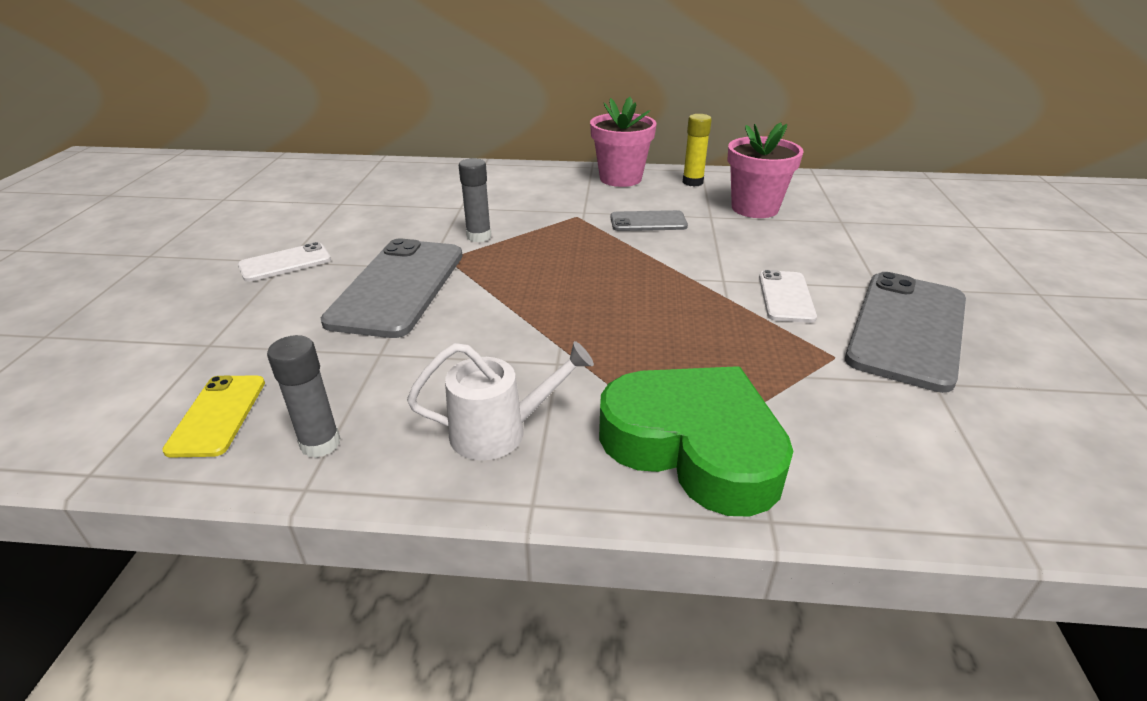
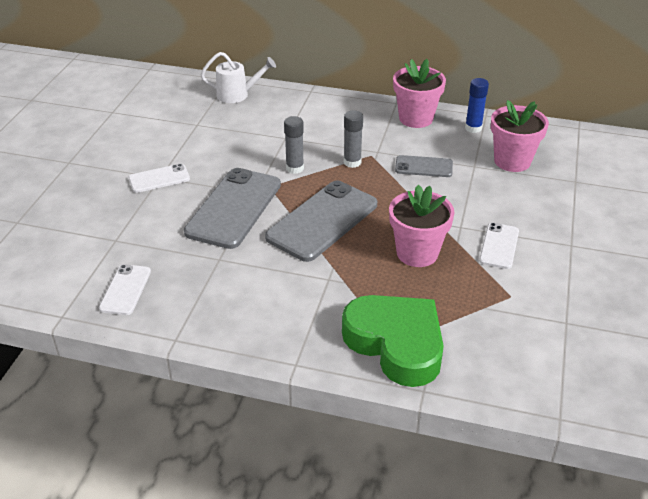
camera: 10 degrees right, 5 degrees up
yellow phone [162,375,265,457] -> white phone [99,264,151,315]
grey glue stick [267,335,340,458] -> grey glue stick moved to [344,110,363,168]
white watering can [407,341,594,460] -> white watering can moved to [201,52,276,103]
yellow glue stick [683,114,712,186] -> blue glue stick [465,78,489,133]
grey phone [845,272,966,393] -> grey phone moved to [265,180,378,262]
none -> pink flower pot [389,185,455,267]

